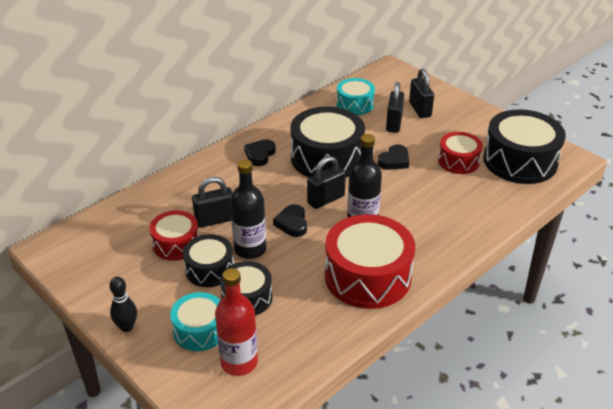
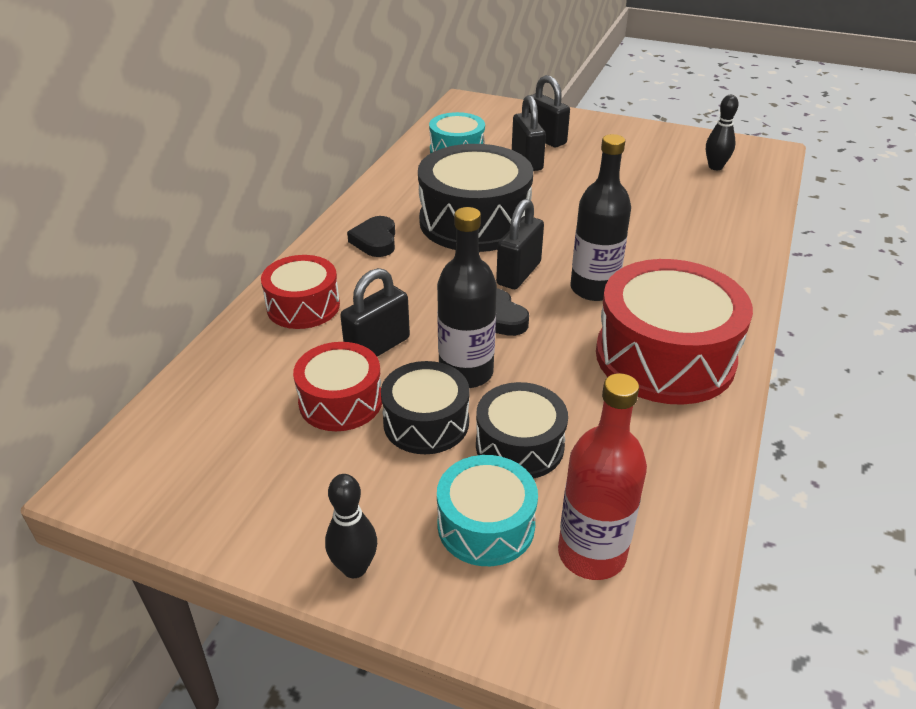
camera: 25 degrees left, 0 degrees up
black heart [378,144,409,170] -> none
red drum [438,132,483,174] -> red drum moved to [261,255,340,329]
black drum [483,109,566,184] -> black bowling pin [706,95,739,170]

